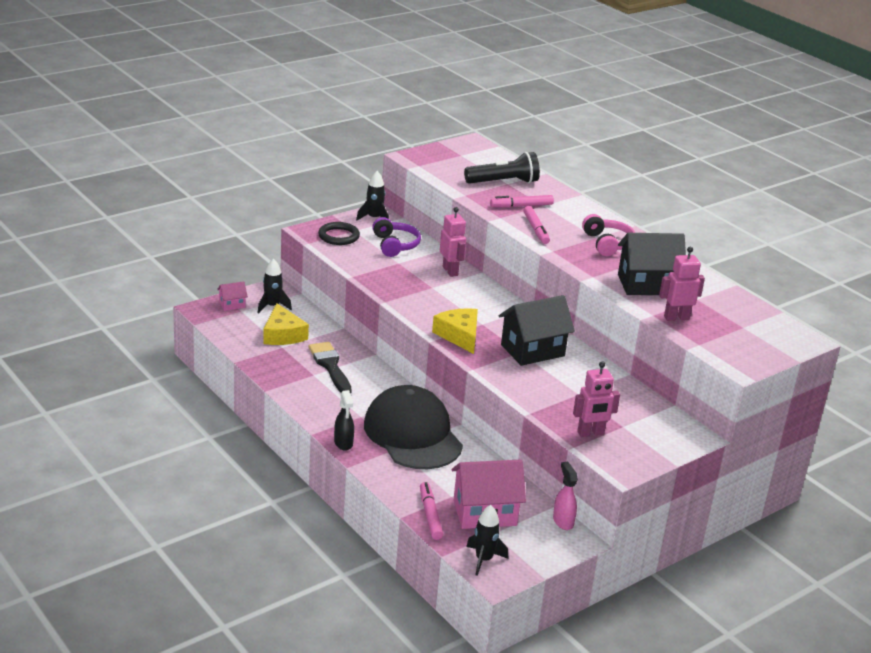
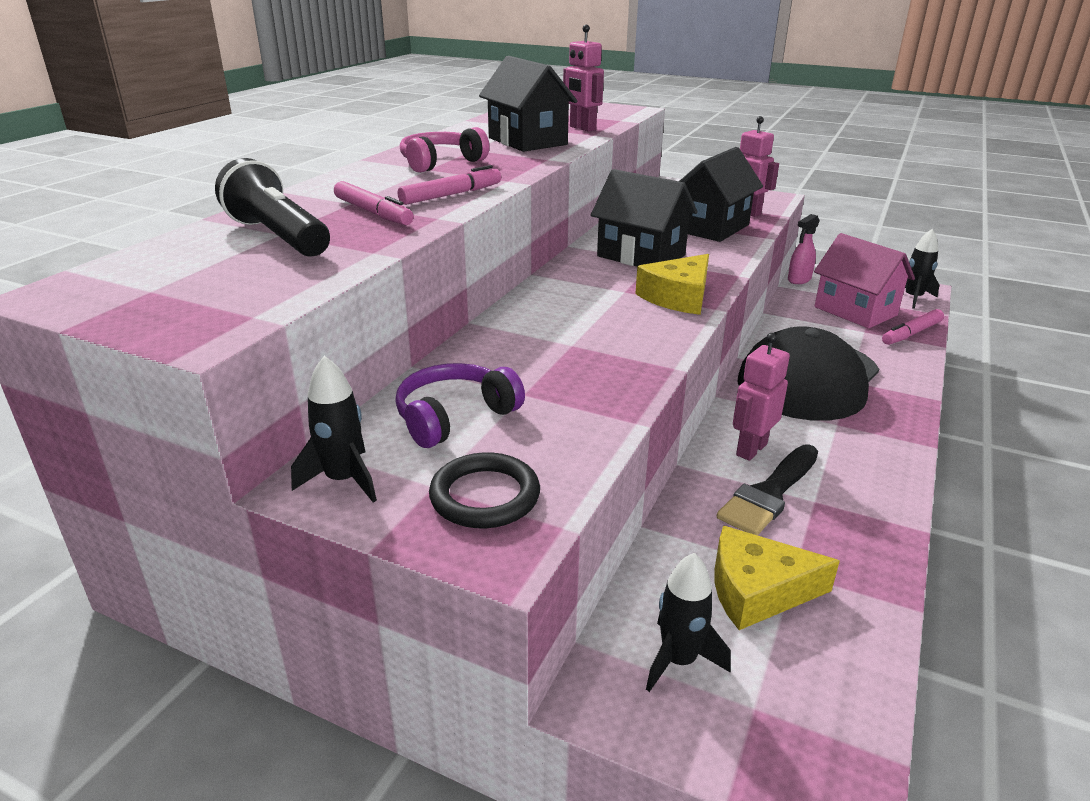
camera: 115 degrees left, 0 degrees up
pink house [217,281,248,311] -> none
yellow cheese [263,303,309,345] -> yellow cheese turned 135 degrees counterclockwise [715,526,840,630]
black spray bottle [334,390,354,451] -> none
pink robot [440,207,466,277] -> pink robot moved to [733,333,790,461]
none -> black house [679,147,763,242]

